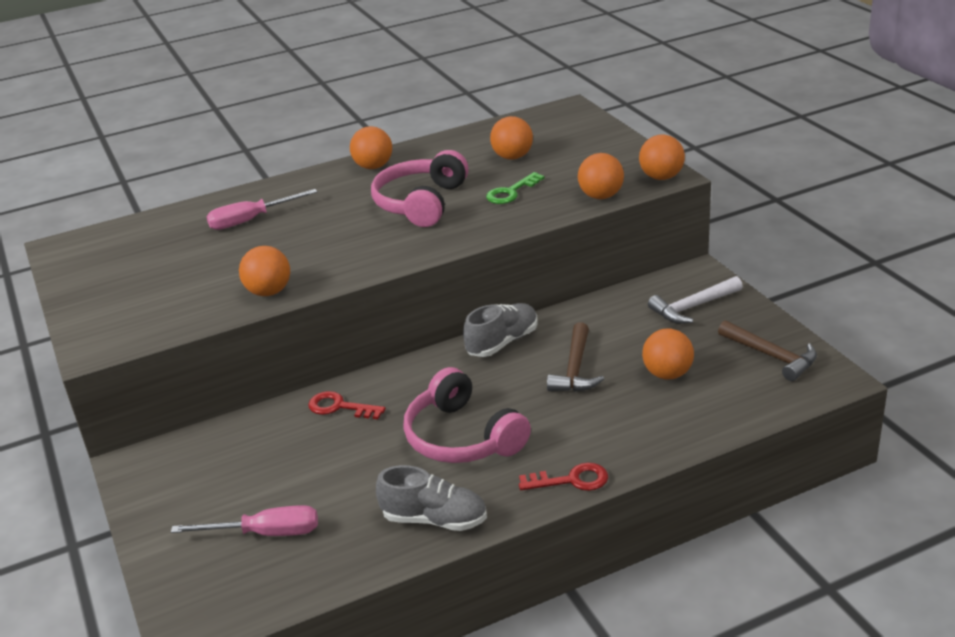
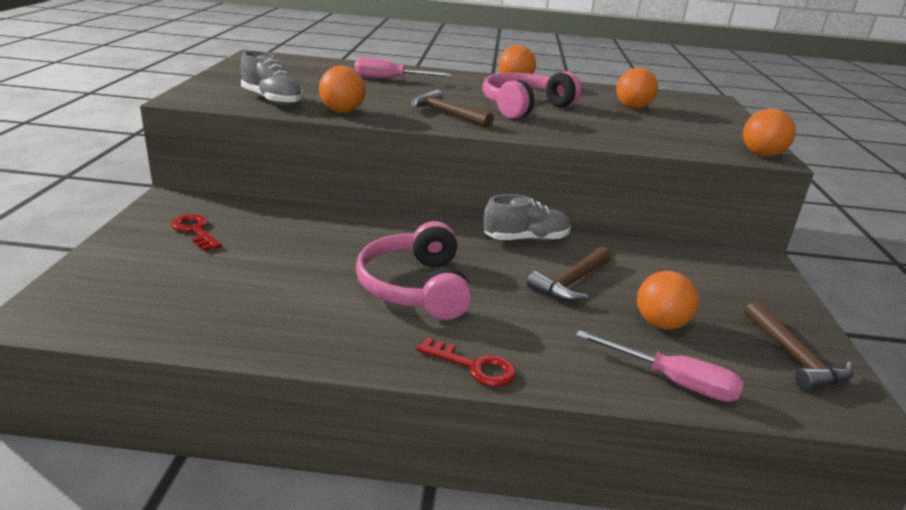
camera: 25 degrees right, 5 degrees down
pink screwdriver [171,505,318,536] -> pink screwdriver moved to [576,330,744,402]
red key [308,391,386,419] -> red key moved to [171,214,221,251]
grey shoe [376,465,487,531] -> grey shoe moved to [241,51,303,106]
green key [486,172,545,204] -> none
orange ball [578,153,624,199] -> none
white hammer [648,276,743,324] -> none
none -> brown hammer [411,90,494,128]

